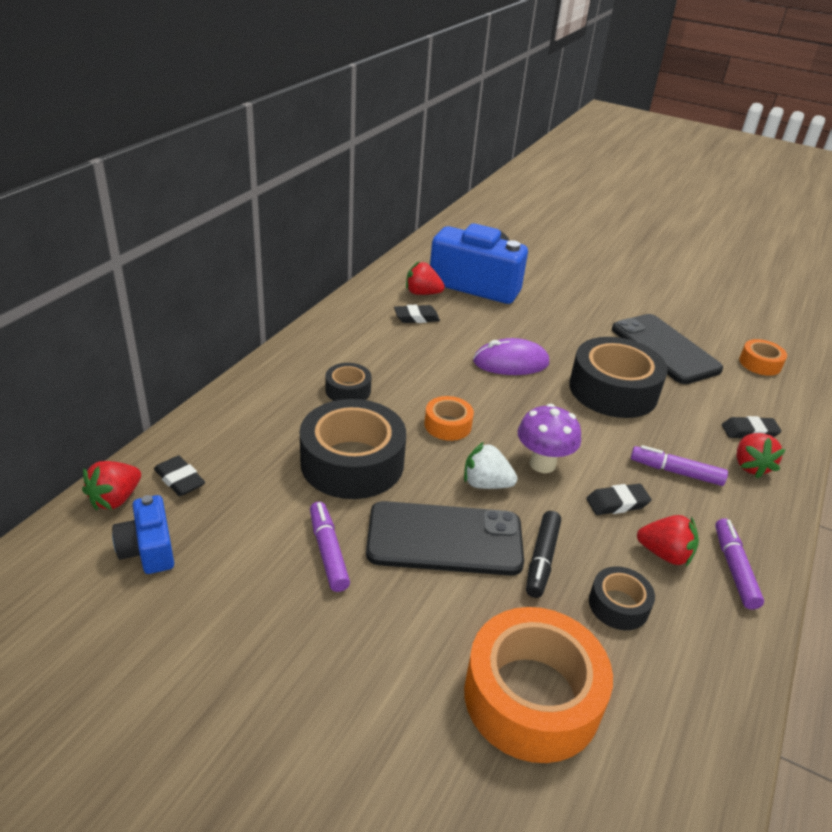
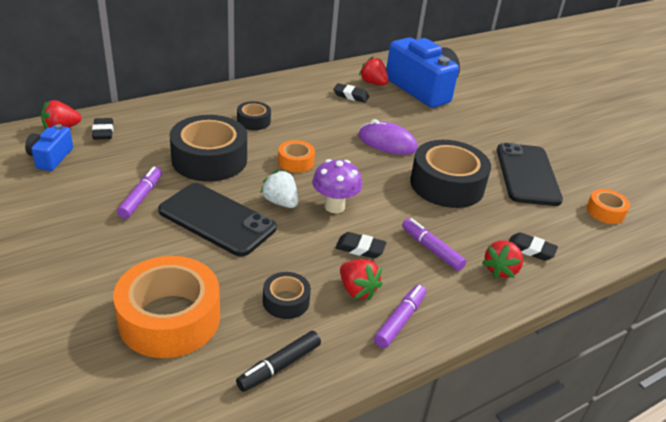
camera: 30 degrees right, 0 degrees up
black marker [526,511,561,598] -> black marker moved to [236,331,321,392]

